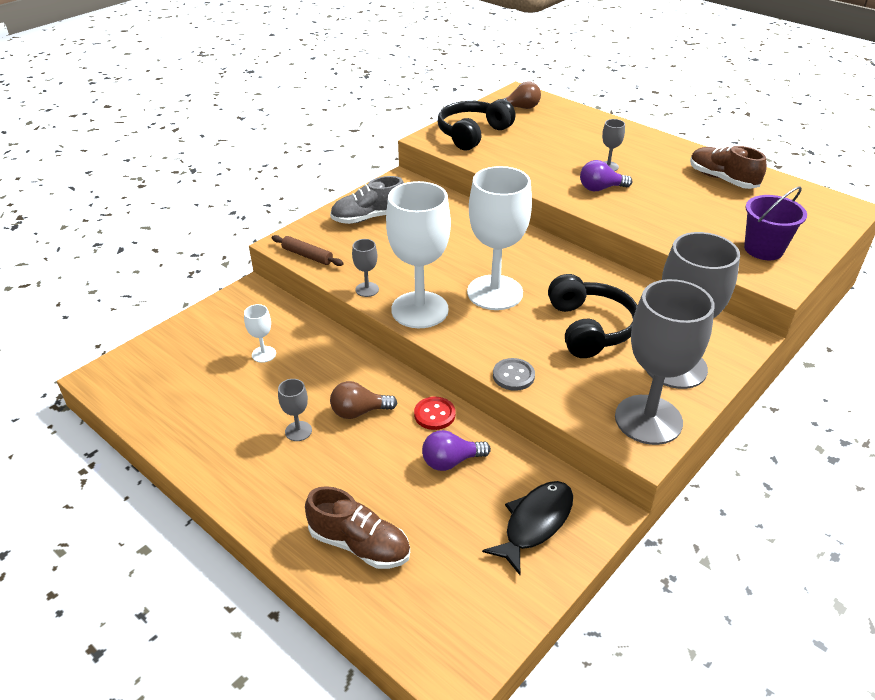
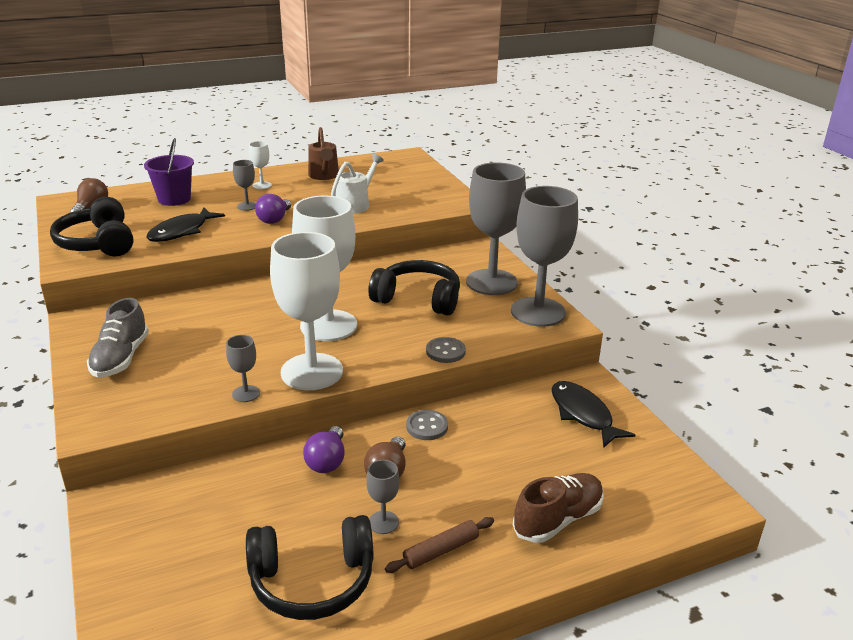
camera: 65 degrees left, 10 degrees down
white goblet [244,304,276,363] -> white goblet moved to [249,141,272,189]
brown rolling pin [272,235,344,266] -> brown rolling pin moved to [385,517,494,573]
red button [414,397,455,430] -> grey button [406,410,448,440]
purple light bulb [422,430,491,471] -> purple light bulb moved to [303,426,345,473]
brown shoe [690,146,767,189] -> brown watering can [308,127,339,180]
purple bucket [744,186,807,260] -> purple bucket moved to [144,138,194,206]
none -> black fish [146,207,225,242]
none -> black headphones [246,515,374,620]
none -> white watering can [331,154,384,214]

